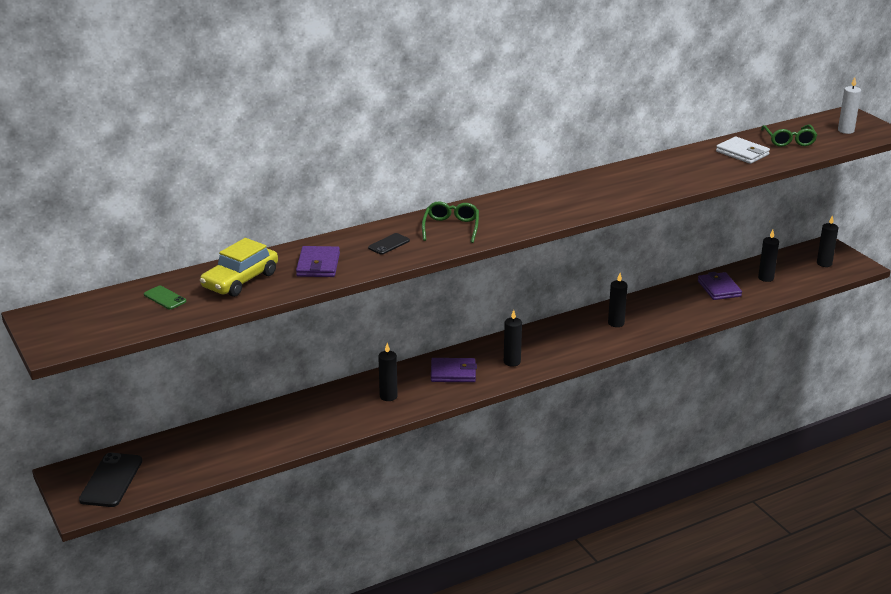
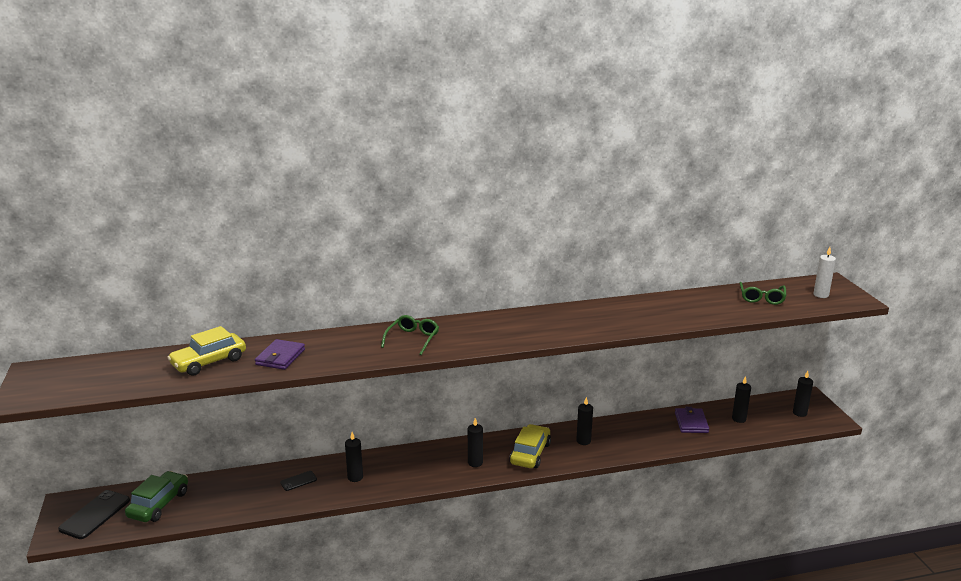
camera: 15 degrees right, 5 degrees down
green phone [144,286,186,309] -> none
black phone [368,233,410,255] -> black phone moved to [280,471,317,491]
purple wallet [431,358,477,382] -> none
white wallet [716,136,770,164] -> none
none -> green car [125,471,188,522]
none -> yellow car [510,424,551,468]

